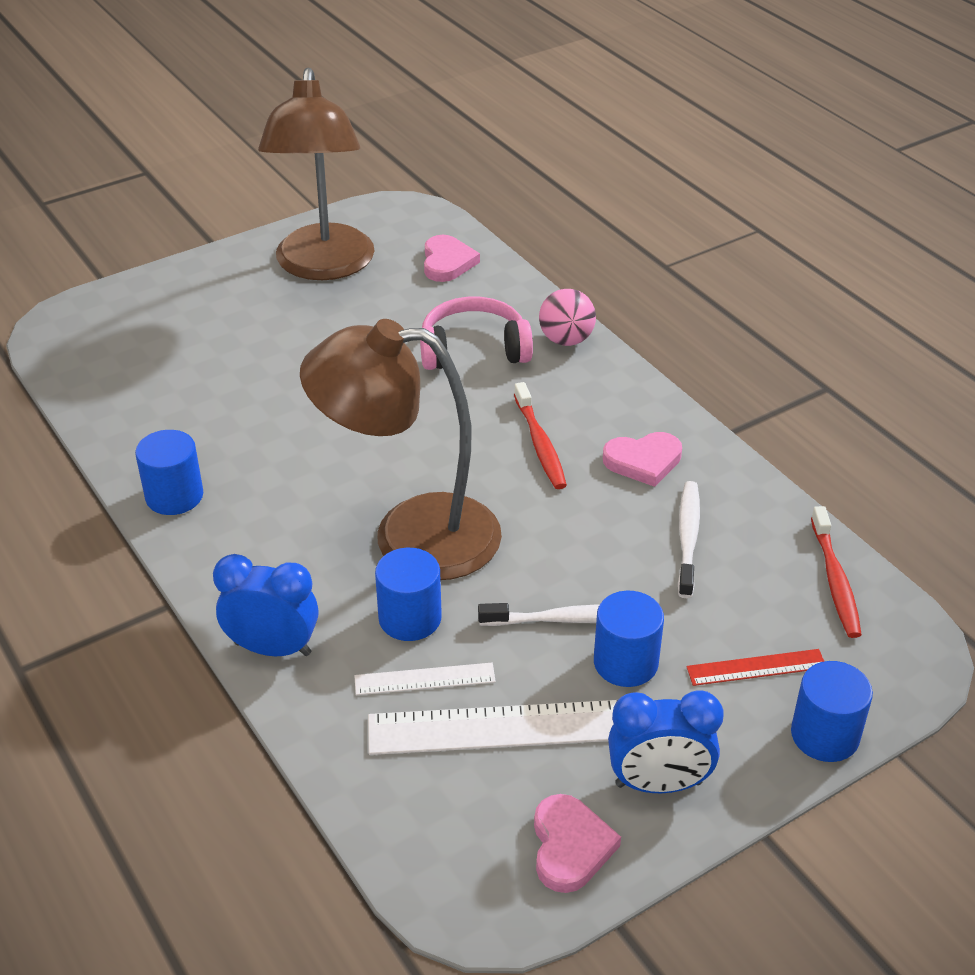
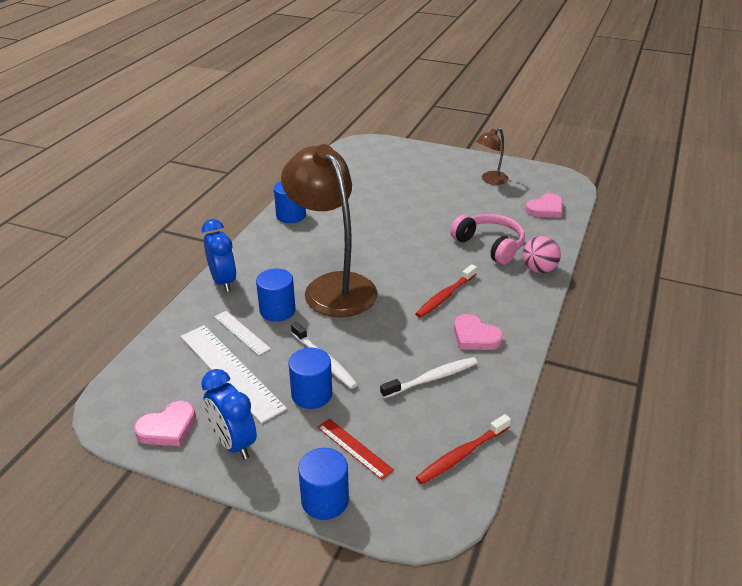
camera: 55 degrees right, 5 degrees down
brown lamp [258,68,375,280] -> brown lamp [476,128,509,185], size x0.46

